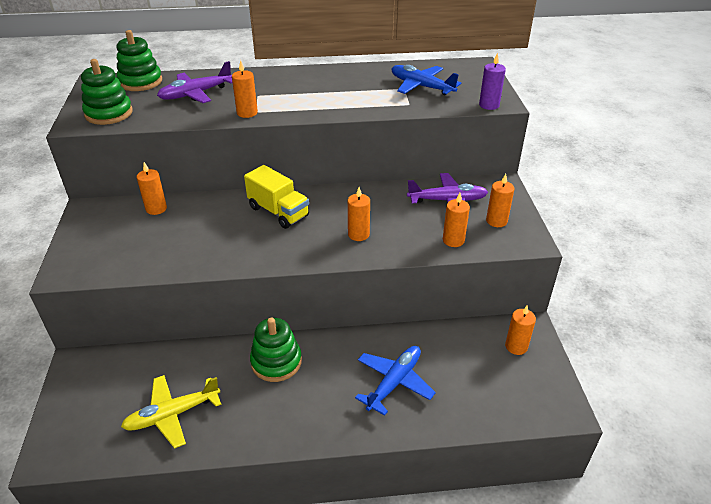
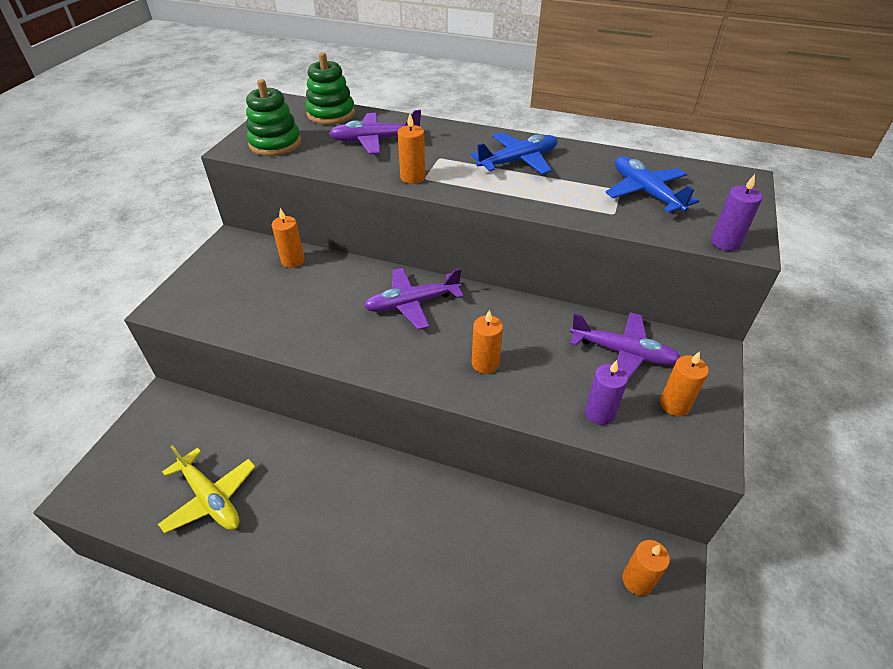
camera: 25 degrees right, 5 degrees up
yellow plane [121,375,221,449] -> yellow plane turned 135 degrees counterclockwise [158,445,256,534]
yellow truck [244,165,309,229] -> purple plane [364,268,463,330]
green stacking toy [250,318,302,382] -> none
blue plane [355,346,436,416] -> blue plane moved to [471,132,558,174]
orange candle [443,193,470,247] -> purple candle [585,360,628,425]

